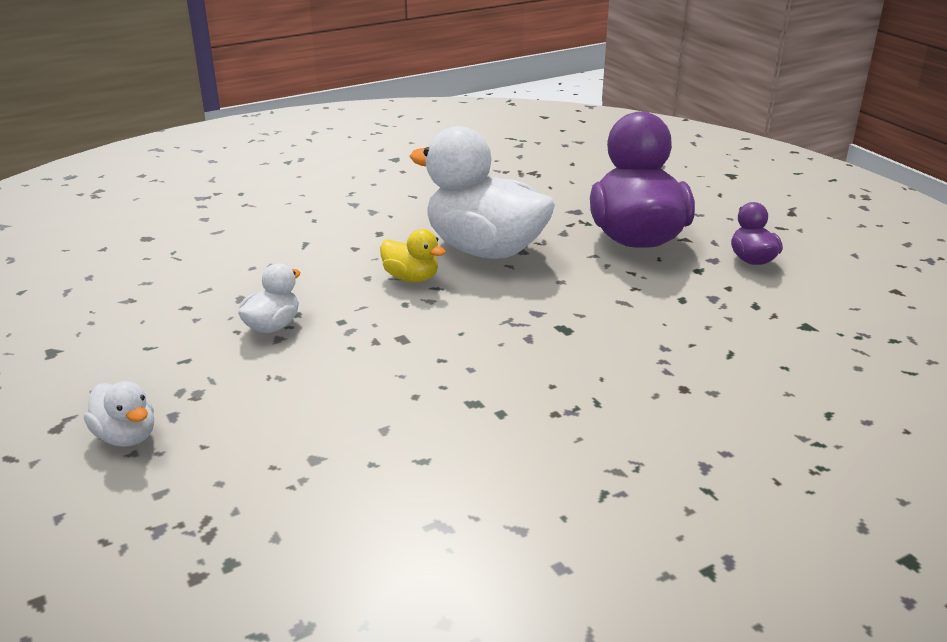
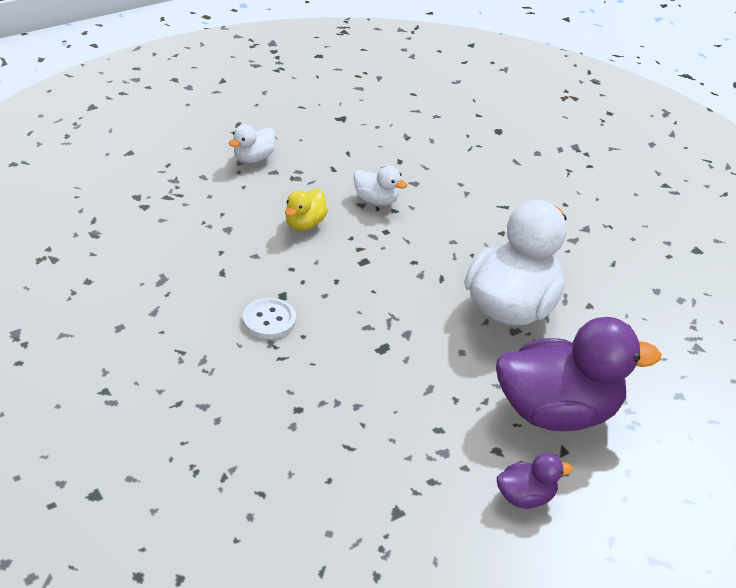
camera: 85 degrees right, 10 degrees up
yellow duck [380,229,446,282] -> yellow duck moved to [285,189,328,230]
none -> white button [243,298,296,339]

